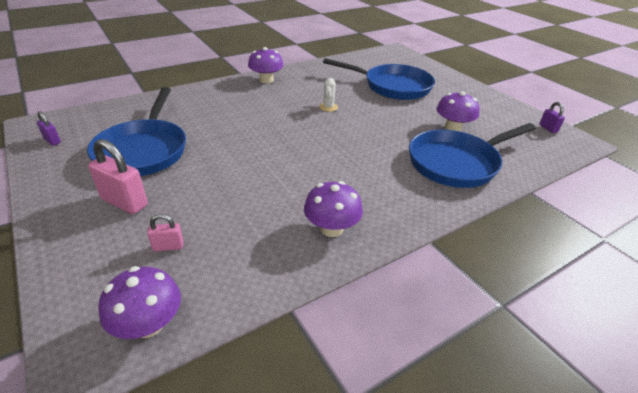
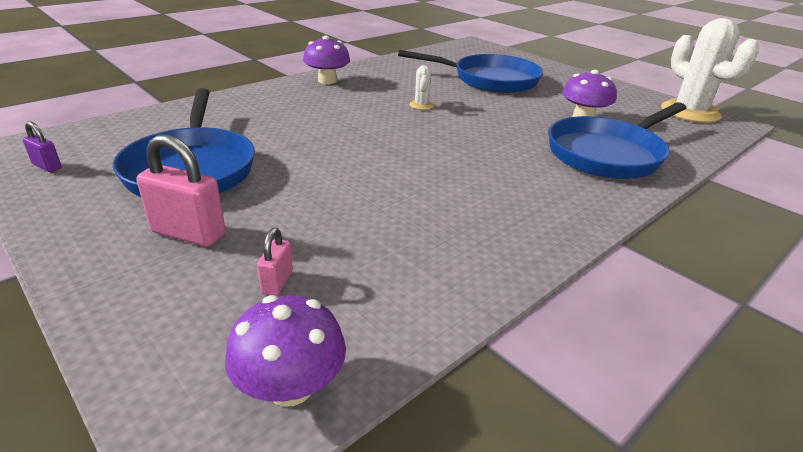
camera: 10 degrees left, 5 degrees down
pink padlock [147,214,184,251] -> pink padlock turned 60 degrees counterclockwise [257,228,293,296]
purple mushroom [304,181,363,237] -> none
purple padlock [539,102,565,133] -> white cactus [661,18,759,123]

